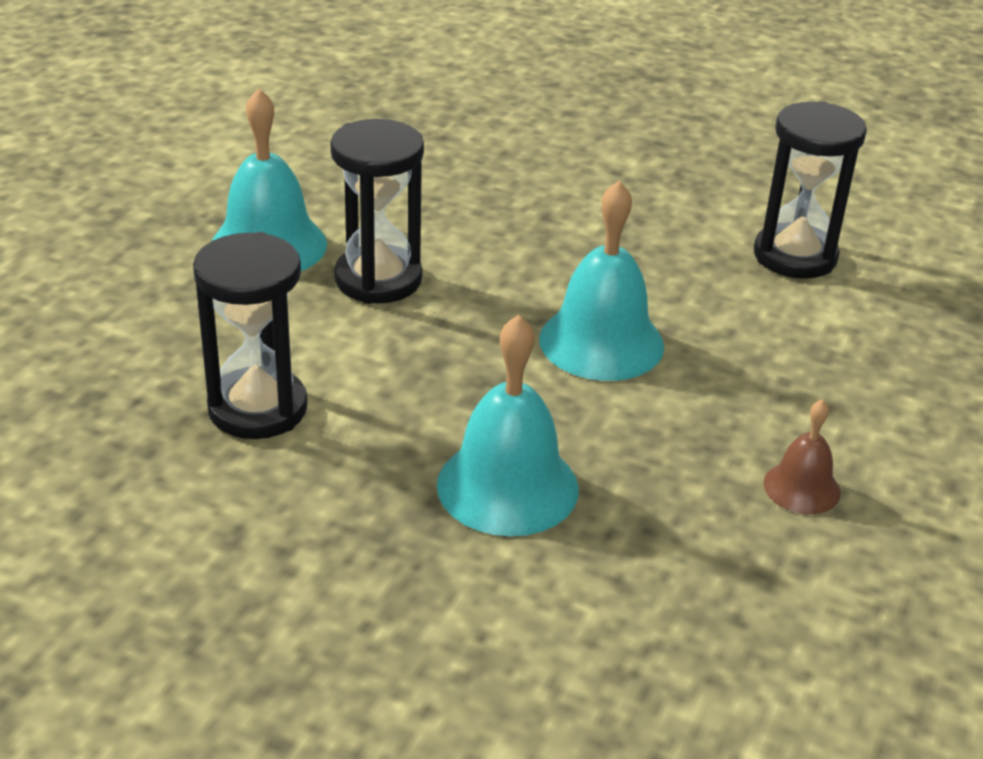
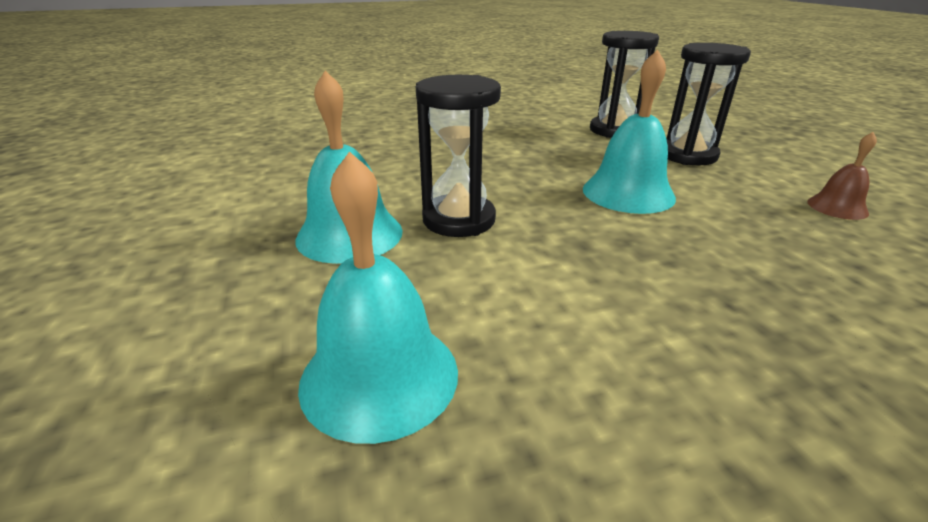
camera: 40 degrees left, 5 degrees down
black hourglass [193,232,308,439] -> black hourglass moved to [666,43,751,165]
turquoise bell [437,314,579,536] -> turquoise bell moved to [298,151,458,444]

